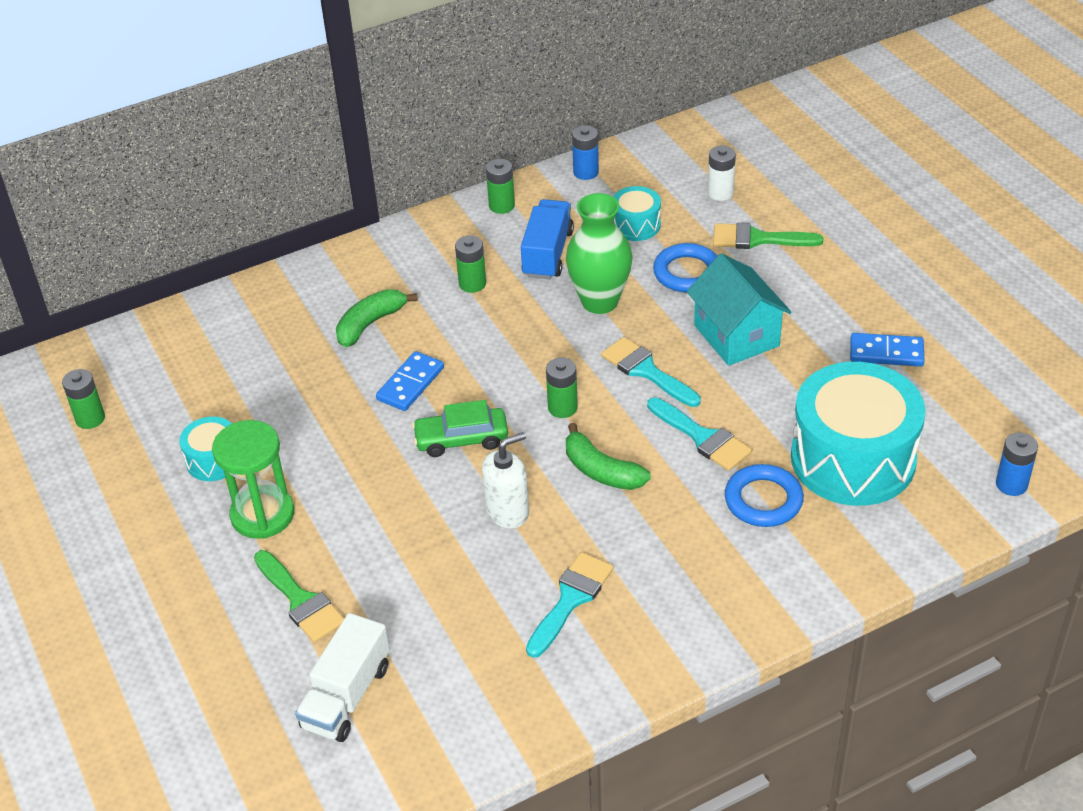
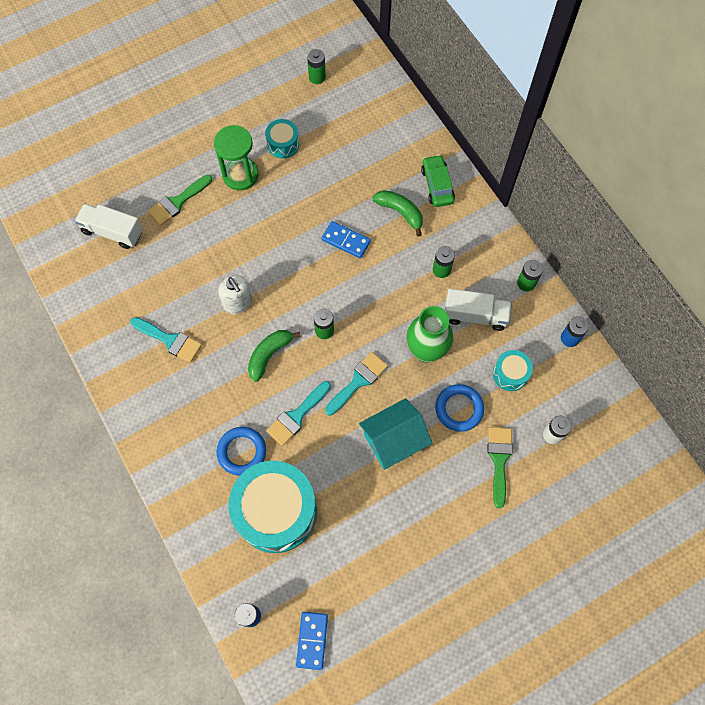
camera: 85 degrees right, 25 degrees up
green car [412,400,508,457] -> green car moved to [421,155,455,207]
blue truck [521,199,574,279] -> white truck [445,289,512,331]
blue domino [850,333,924,367] -> blue domino moved to [296,612,328,670]

